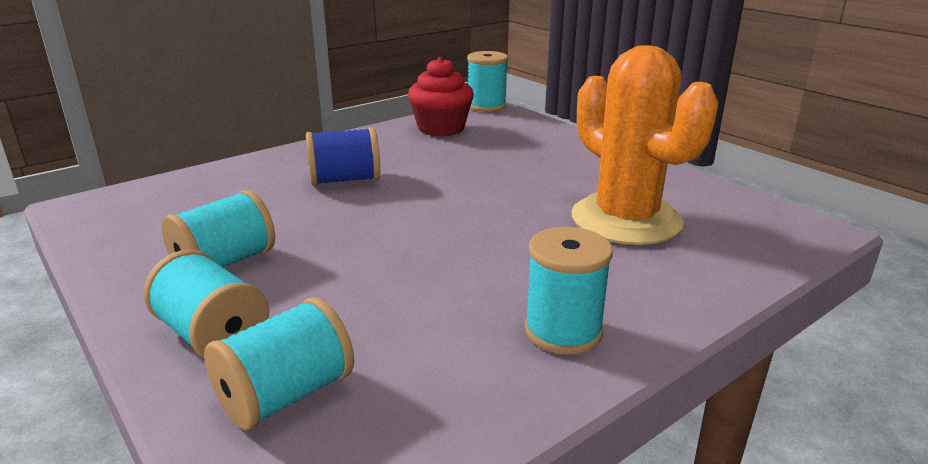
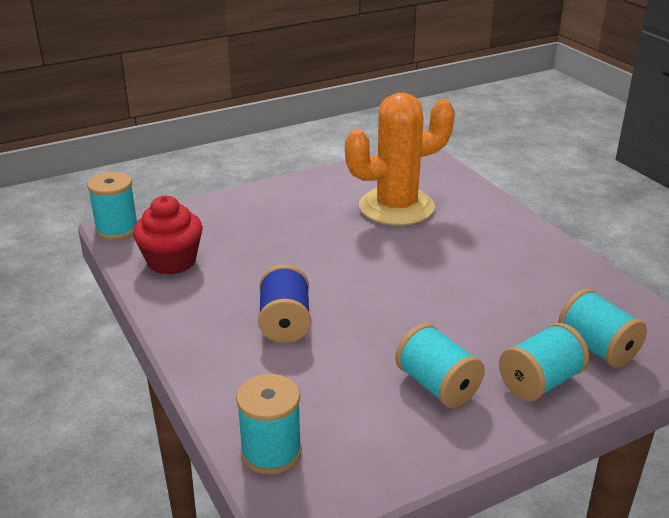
camera: 80 degrees left, 5 degrees up
turquoise spool [525,227,613,355] -> turquoise spool moved to [236,374,302,475]

